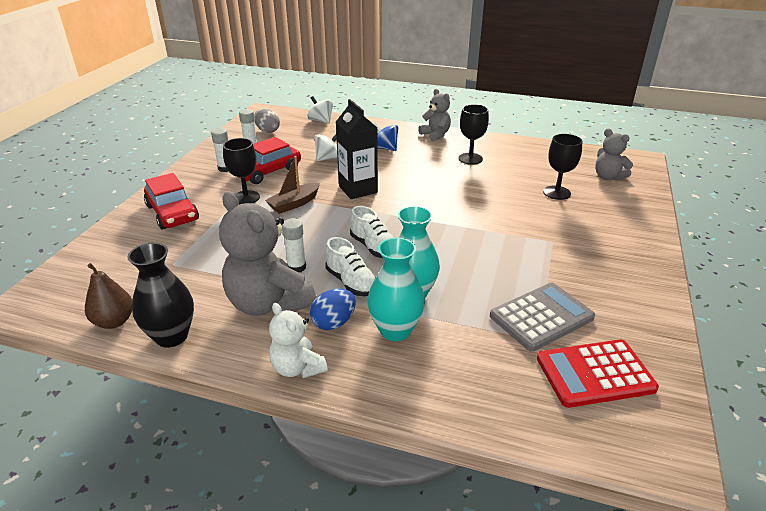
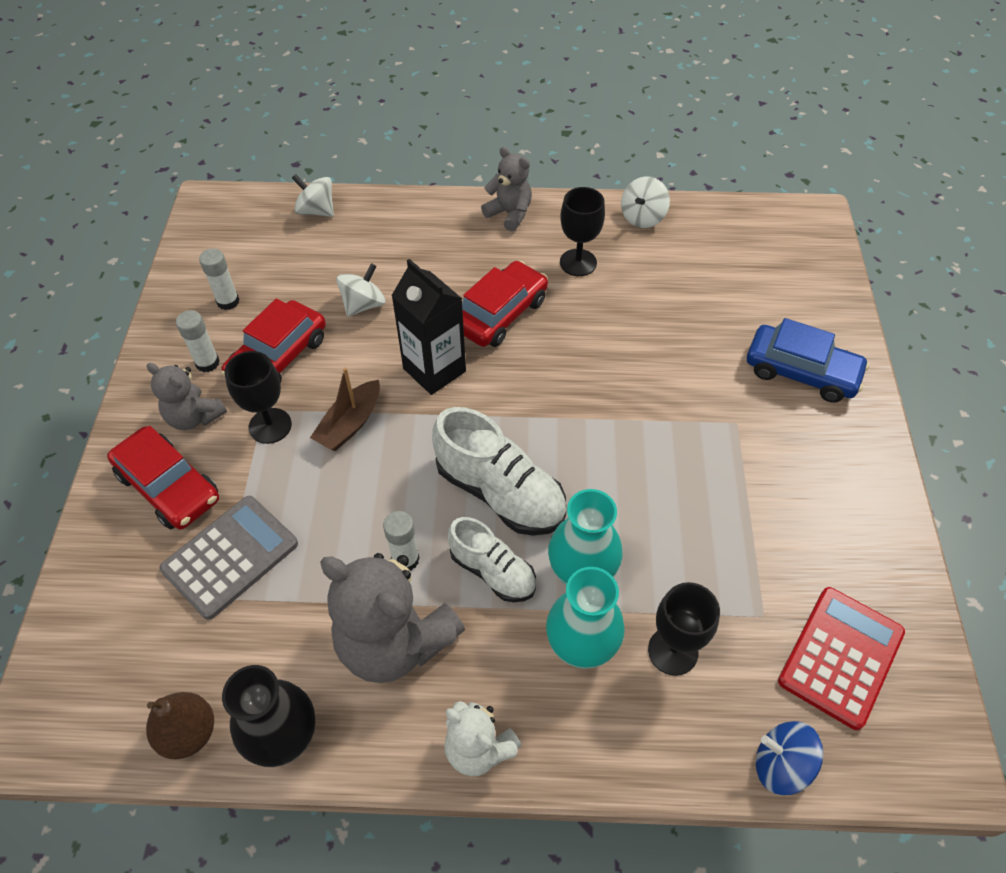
camera: 15 degrees left, 20 degrees up
grey egg [254,108,280,133] -> none
blue egg [310,289,356,330] -> none
white shoe [350,206,394,258] -> white shoe [432,407,566,536], size x1.58
blue spinning top [374,122,398,151] -> blue spinning top moved to [756,721,823,795]
grey calculator [490,283,595,351] -> grey calculator moved to [160,496,298,620]
red calculator [537,340,659,408] -> red calculator turned 150 degrees clockwise [778,587,905,730]
black goblet [543,134,583,200] -> black goblet moved to [648,582,720,676]
grey teddy bear [595,129,633,181] -> grey teddy bear moved to [147,363,227,430]
none -> red car [462,261,548,347]
none -> white spinning top [621,177,670,228]
none -> blue car [747,318,869,403]

